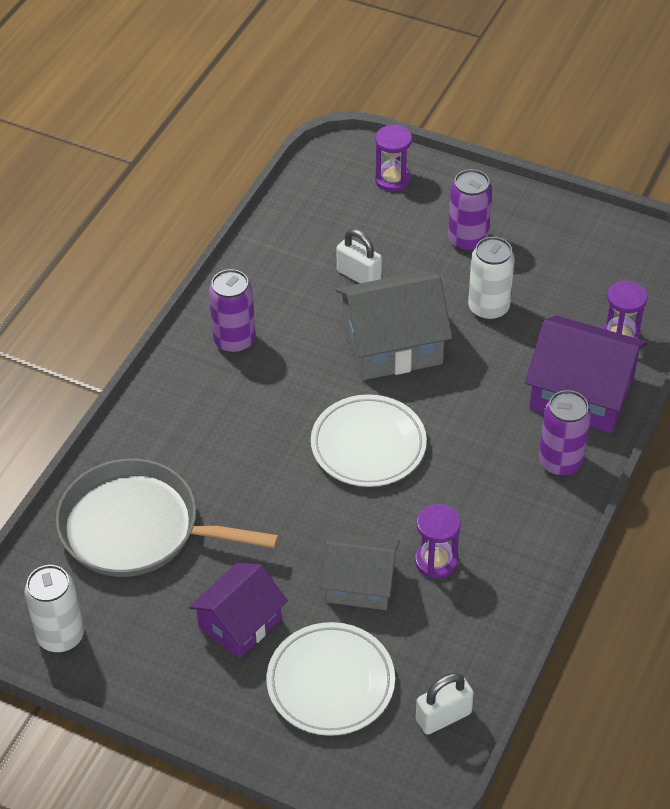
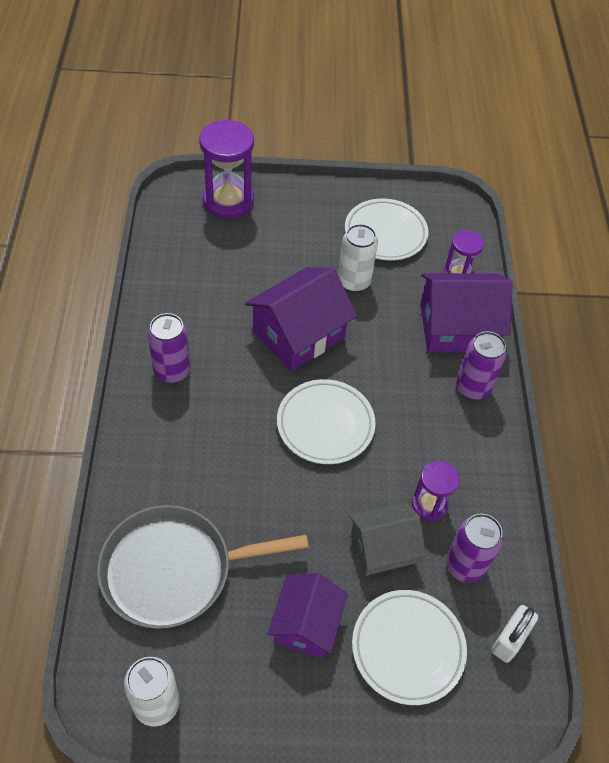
camera: 30 degrees left, 5 degrees up
white padlock [336,229,382,283] -> none
grey house [336,271,452,380] -> purple house [245,267,357,371]
purple hourglass [375,125,412,192] -> purple hourglass [199,119,254,219], size x1.75
purple can [448,169,492,252] -> purple can moved to [446,514,503,583]
none -> white plate [345,198,429,261]

